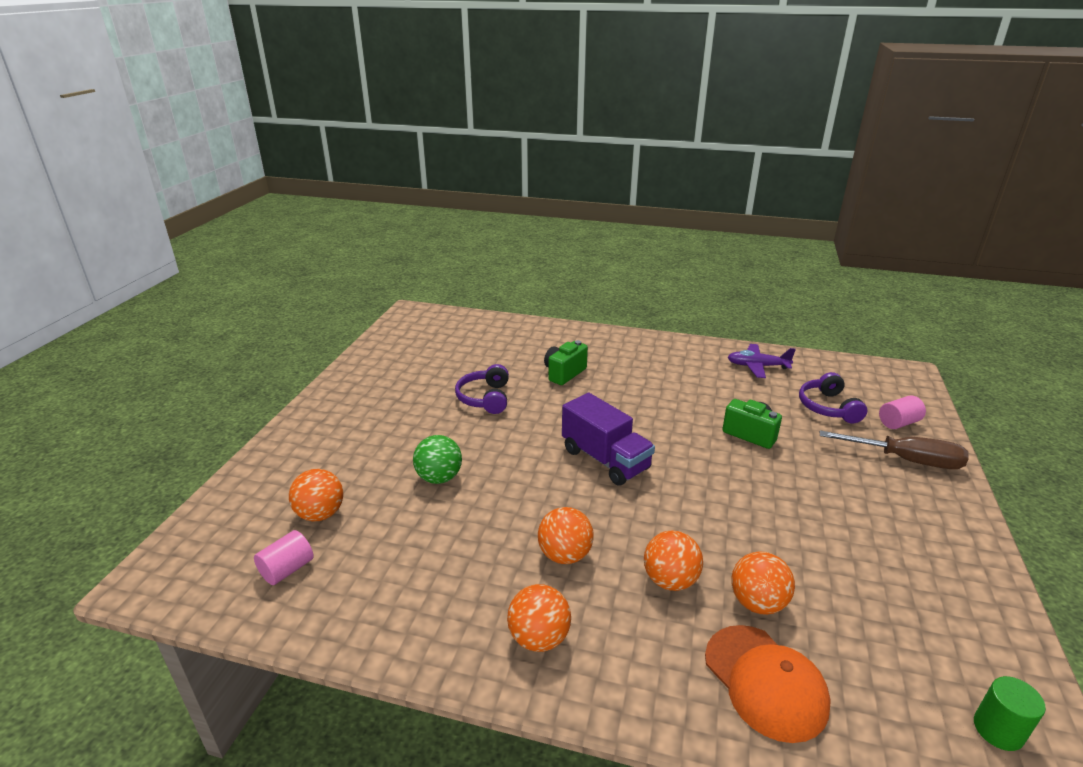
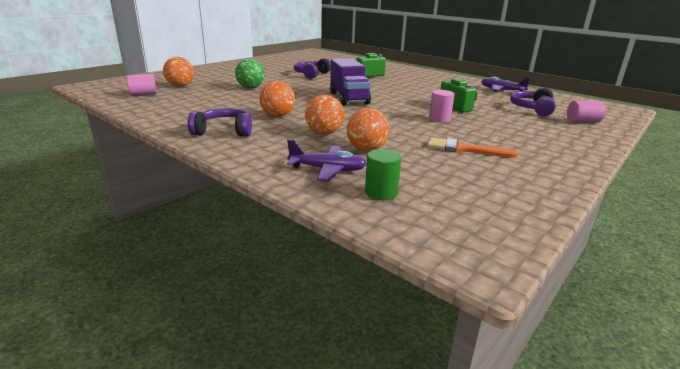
camera: 25 degrees right, 5 degrees down
orange ball [507,584,571,652] -> purple headphones [188,108,252,137]
orange cap [705,625,831,743] -> purple plane [287,139,367,181]
brown screwdriver [820,431,968,469] -> none
green cylinder [974,676,1046,751] -> green cylinder moved to [365,149,401,200]
none -> orange brush [427,137,518,158]
none -> pink cylinder [429,90,455,122]

